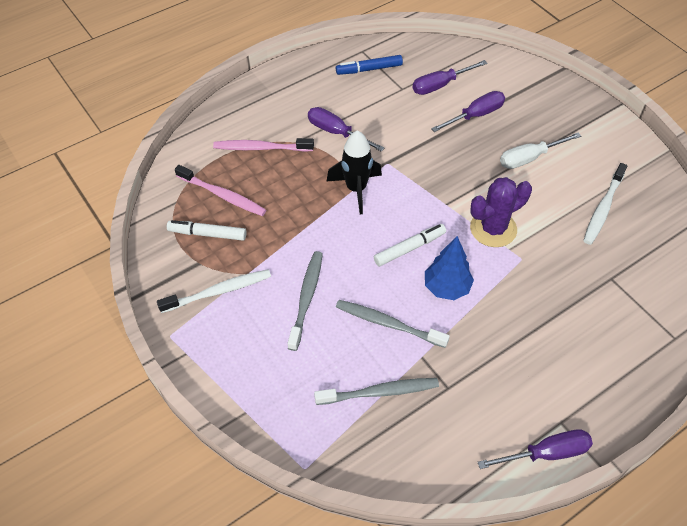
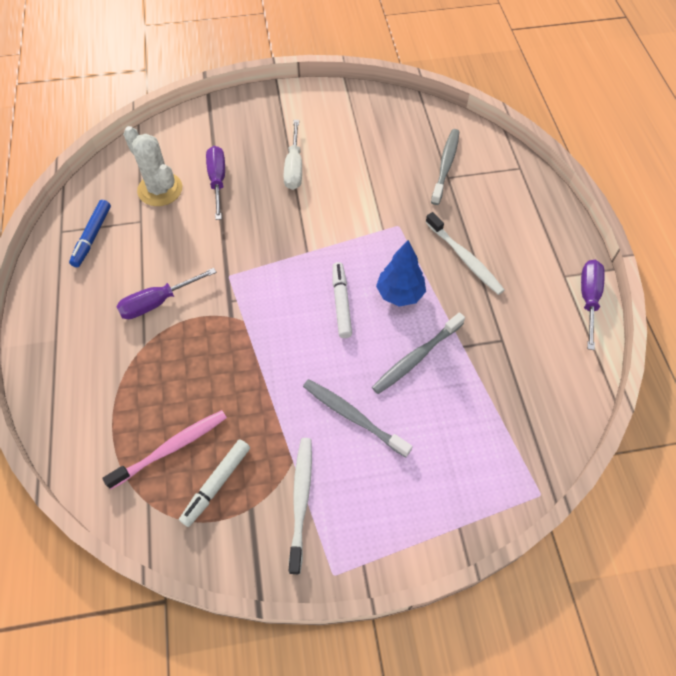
camera: 65 degrees left, 5 degrees up
pink toothbrush [213,138,314,152] -> none
grey toothbrush [314,378,439,405] -> grey toothbrush moved to [431,129,459,205]
black rocket [327,130,382,215] -> none
purple screwdriver [413,60,487,95] -> white cactus [123,126,182,206]
purple cactus [470,177,532,247] -> none
white toothbrush [583,163,627,245] -> white toothbrush moved to [425,212,505,295]

